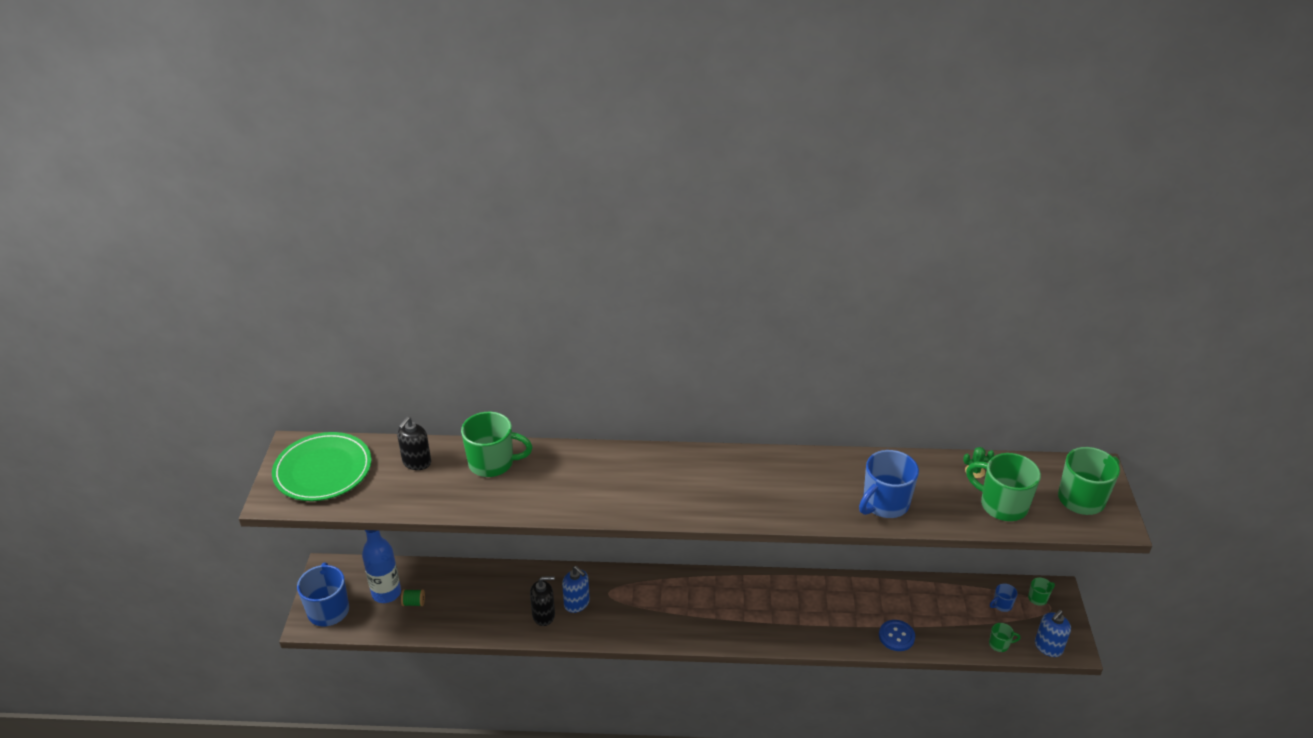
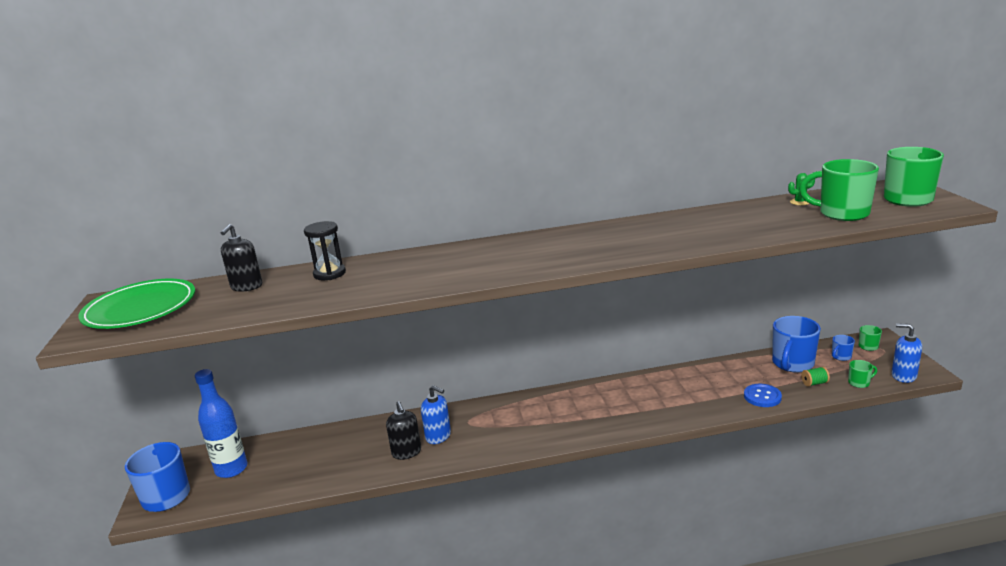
camera: 10 degrees left, 15 degrees down
green spool [401,589,425,606] -> green spool moved to [801,367,830,387]
green mug [461,412,533,477] -> black hourglass [304,221,346,280]
black soap dispenser [530,576,555,626] -> black soap dispenser turned 90 degrees clockwise [386,401,421,460]
blue mug [859,450,919,518] -> blue mug moved to [772,316,821,373]
blue soap dispenser [1035,610,1071,657] -> blue soap dispenser turned 90 degrees clockwise [892,323,922,383]

